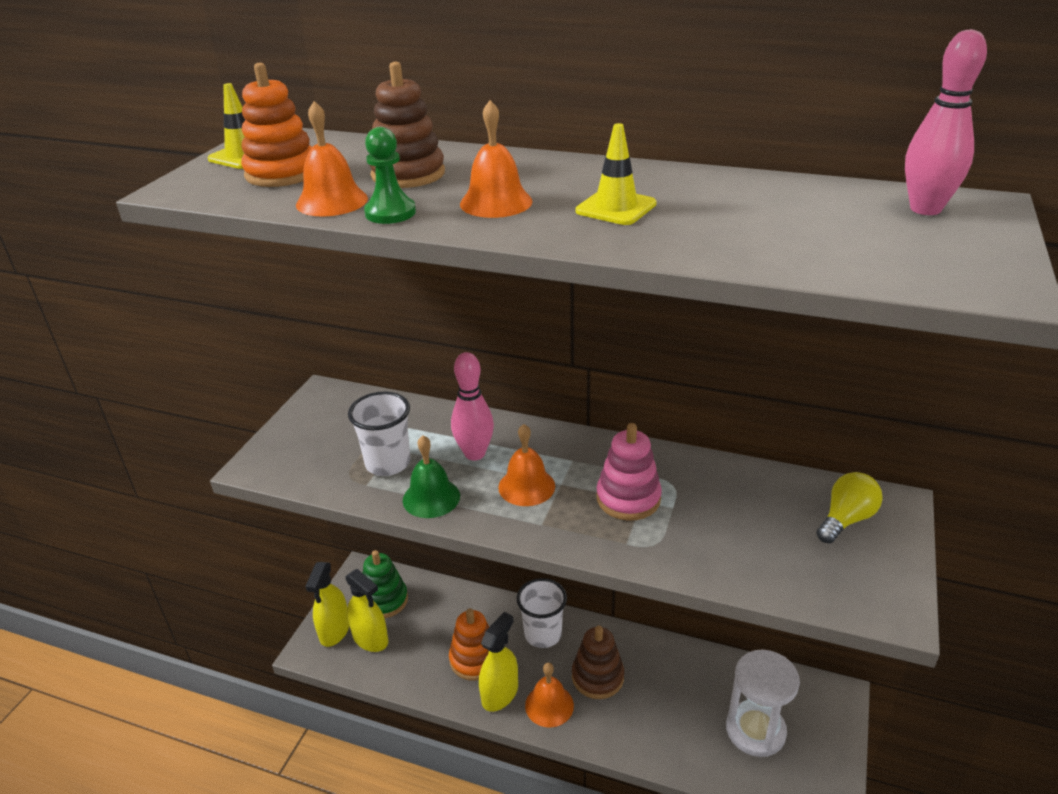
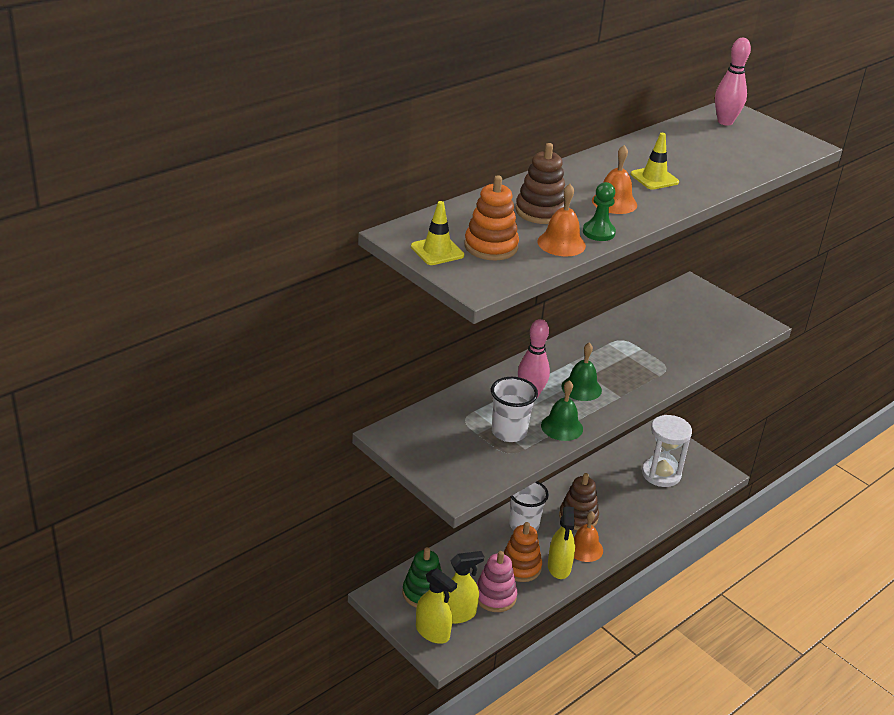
camera: 65 degrees left, 0 degrees up
yellow spray bottle [479,612,518,712] -> yellow spray bottle turned 150 degrees counterclockwise [548,506,575,579]
orange bell [498,424,555,506] -> green bell [561,343,602,401]
pink stacking toy [596,423,662,521] -> pink stacking toy moved to [476,551,517,612]
yellow light bulb [816,472,883,543] -> none

